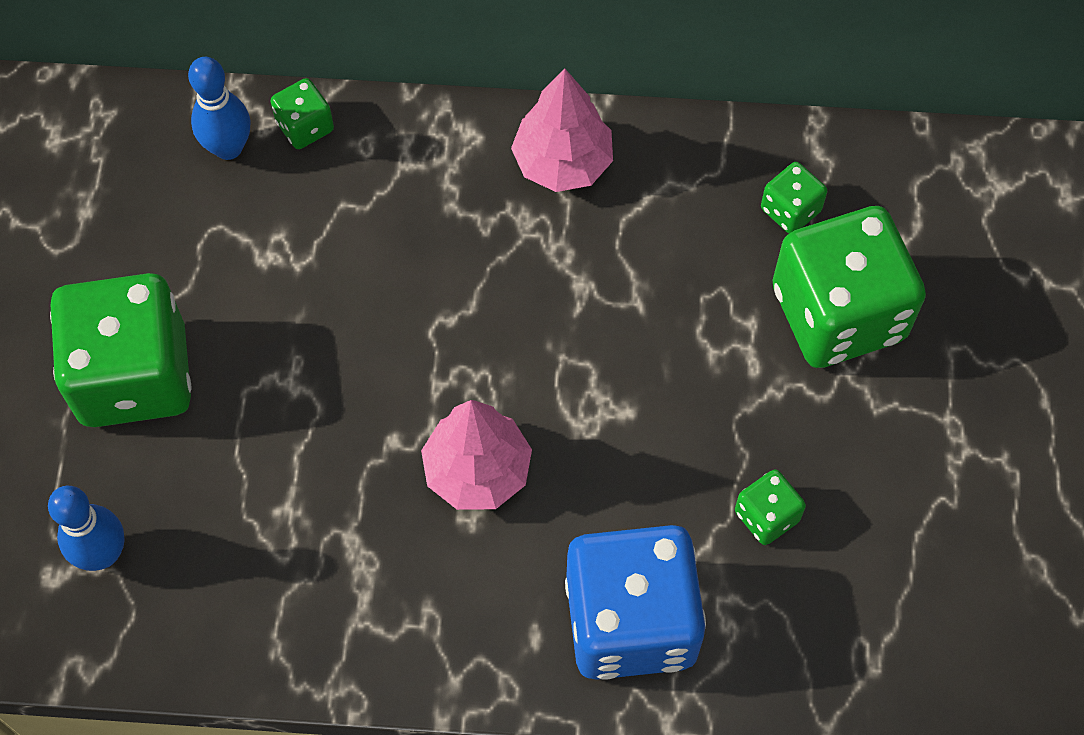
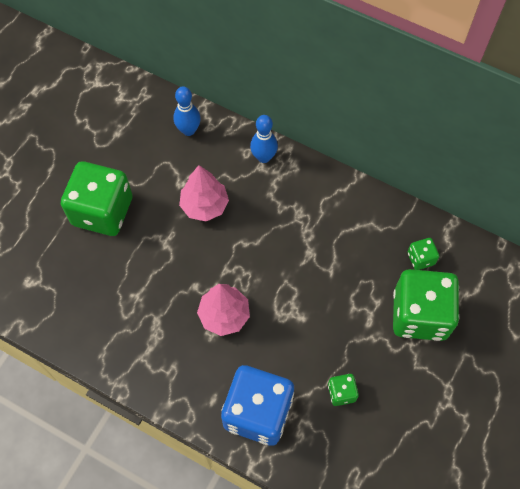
camera: 25 degrees right, 0 degrees up
blue bowling pin [48,486,125,571] -> blue bowling pin moved to [250,115,278,163]
green dice [271,78,334,149] -> none
pink tree [511,69,613,192] -> pink tree moved to [179,165,229,221]

